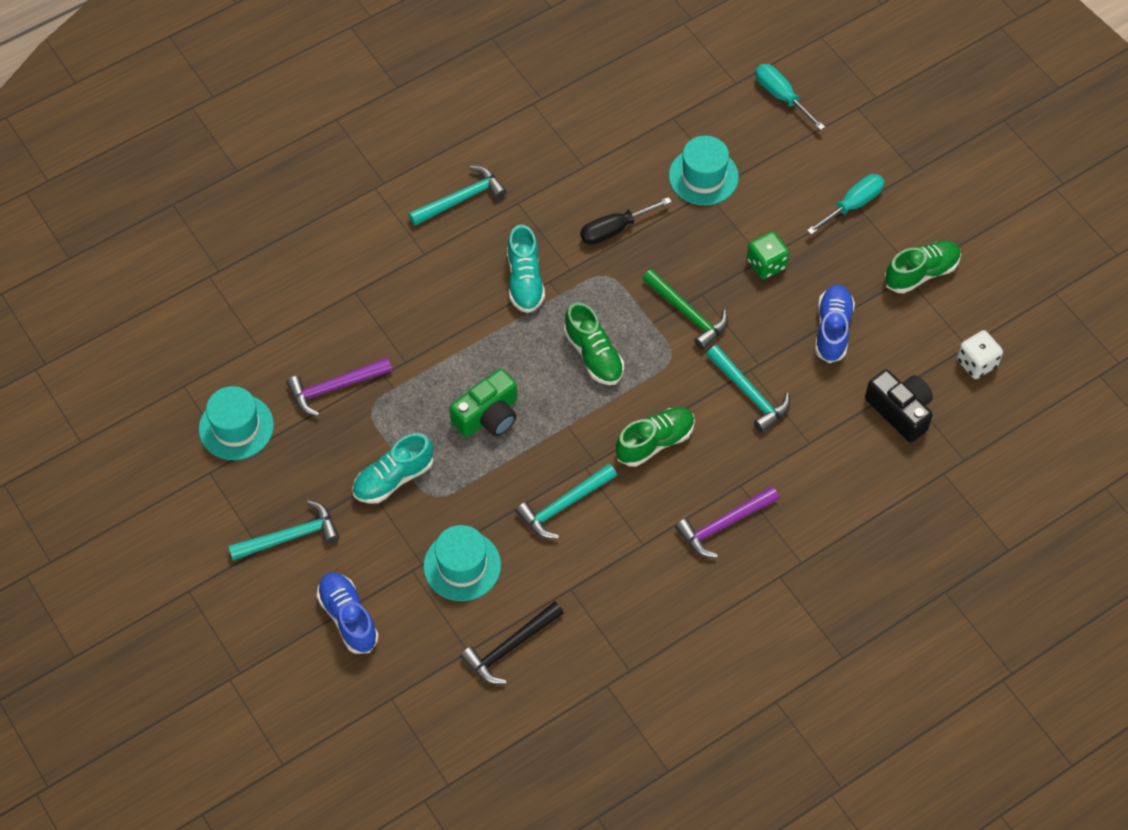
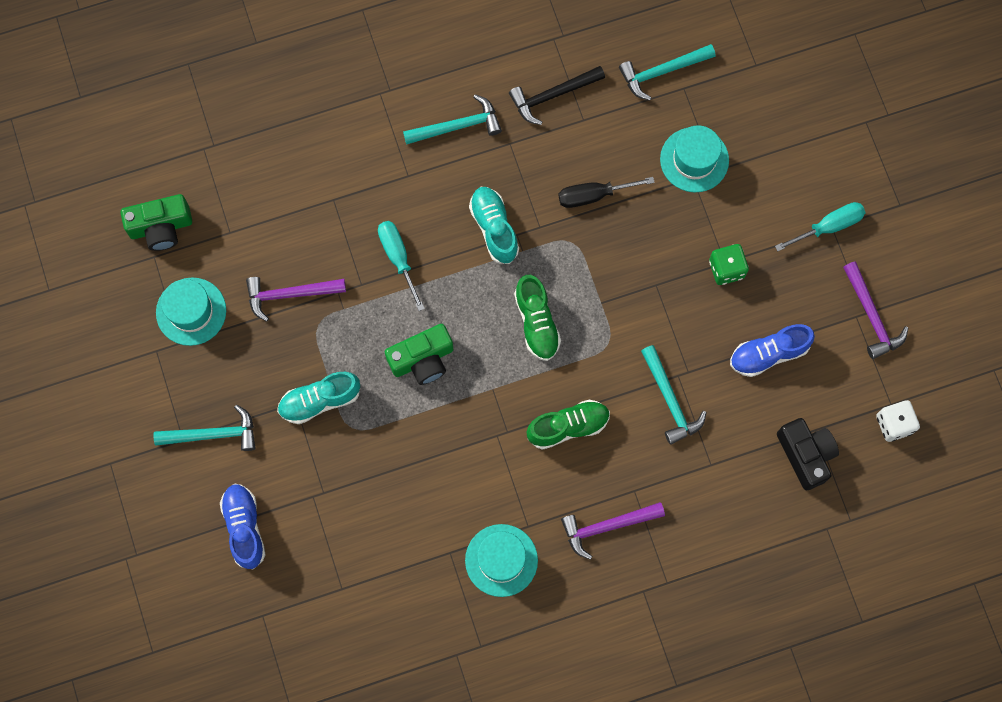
camera: 15 degrees right, 15 degrees up
turquoise hat [423,525,501,601] -> turquoise hat moved to [465,524,538,597]
black hammer [460,601,564,684] -> black hammer moved to [509,66,605,125]
turquoise shoe [507,225,545,313] -> turquoise shoe turned 150 degrees clockwise [469,187,519,264]
turquoise hammer [515,464,617,539] -> turquoise hammer moved to [619,44,716,100]
green hammer [642,269,728,350] -> none
turquoise screwdriver [755,64,825,130] -> turquoise screwdriver moved to [378,221,425,311]
blue shoe [815,285,855,363] -> blue shoe turned 135 degrees counterclockwise [730,324,815,377]
green shoe [884,241,961,293] -> purple hammer [843,261,908,359]
none -> green camera [121,194,192,251]

